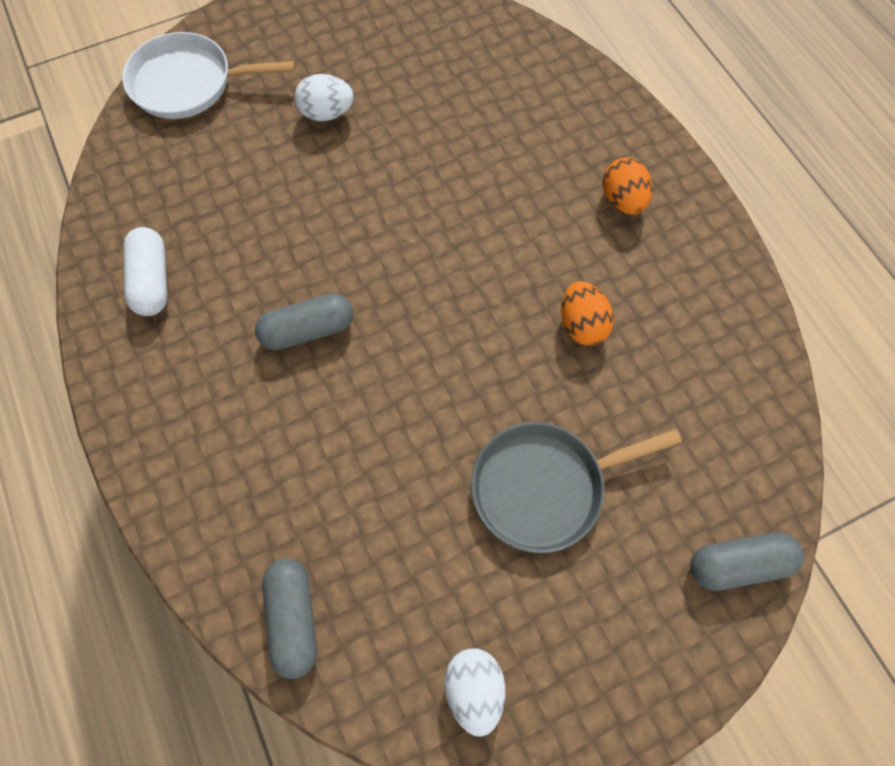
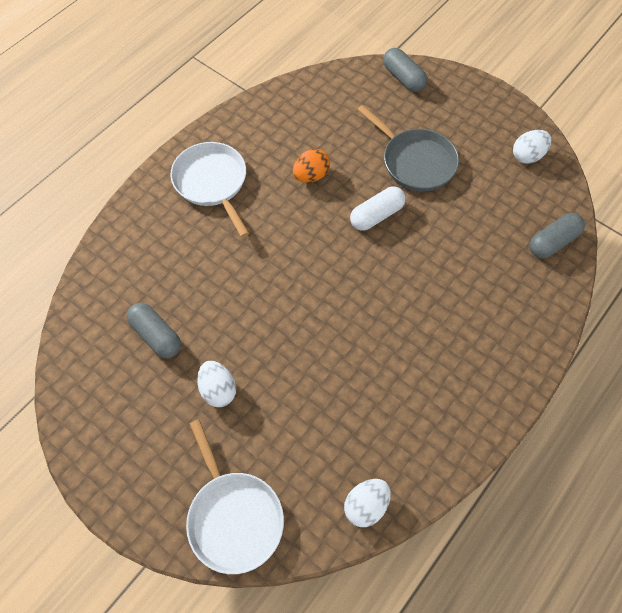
camera: 115 degrees left, 5 degrees down
white capsule [123,227,167,316] -> white capsule moved to [350,187,406,231]
grey capsule [255,293,353,350] -> grey capsule moved to [127,303,181,358]
orange egg [603,158,652,215] -> white pan [170,142,249,237]
none -> white egg [344,479,391,527]

